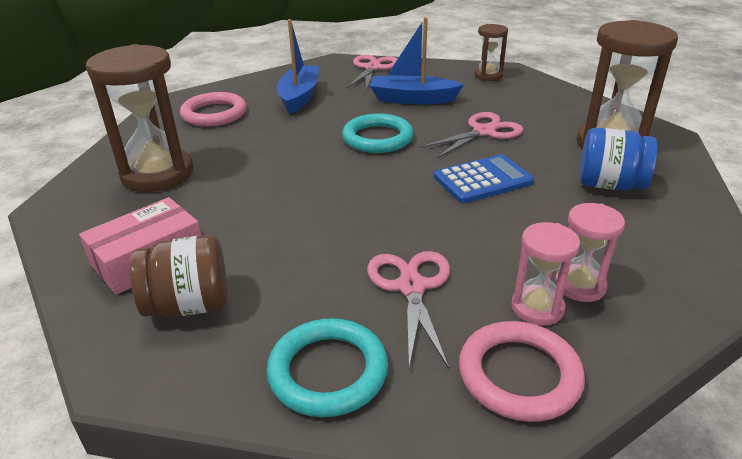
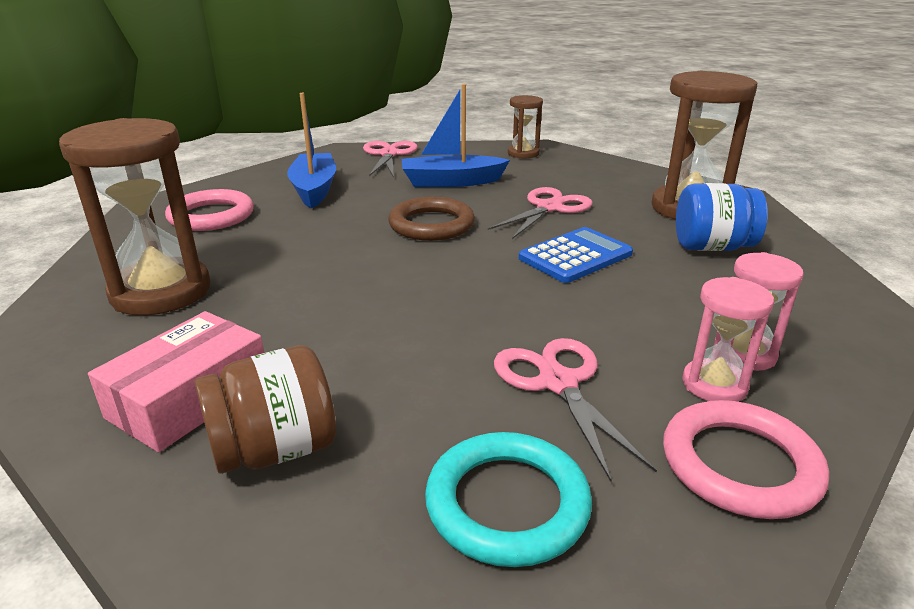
camera: 15 degrees left, 5 degrees down
turquoise ring [342,113,414,153] -> brown ring [388,197,475,241]

